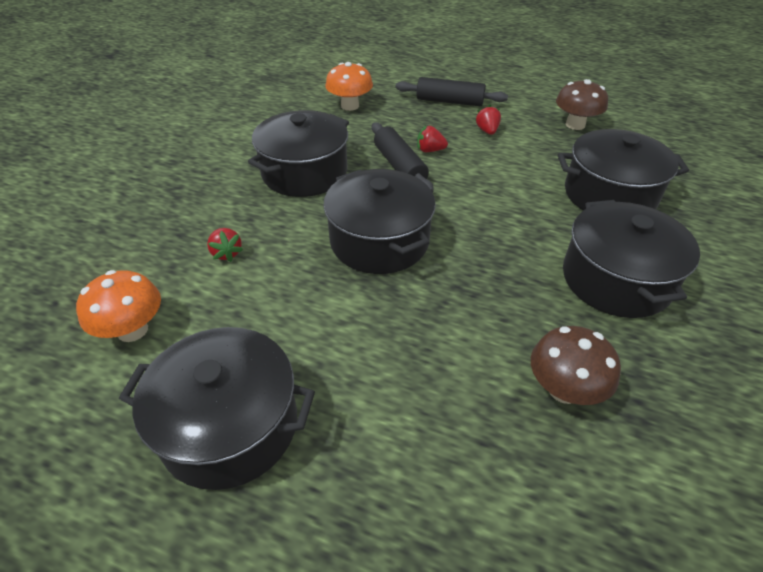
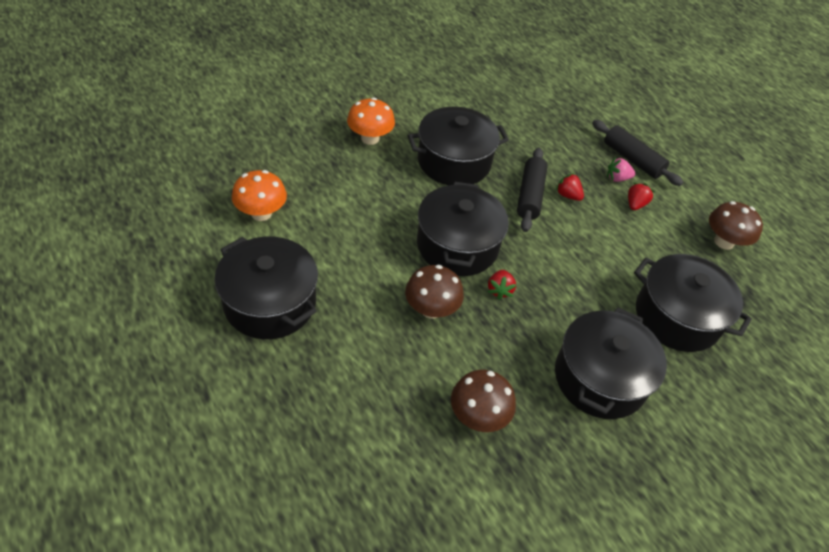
camera: 30 degrees right, 5 degrees up
red strawberry [207,228,243,262] -> red strawberry moved to [488,270,516,300]
orange mushroom [325,62,373,111] -> orange mushroom moved to [347,98,395,145]
none -> brown mushroom [405,265,464,319]
none -> pink strawberry [607,157,636,182]

